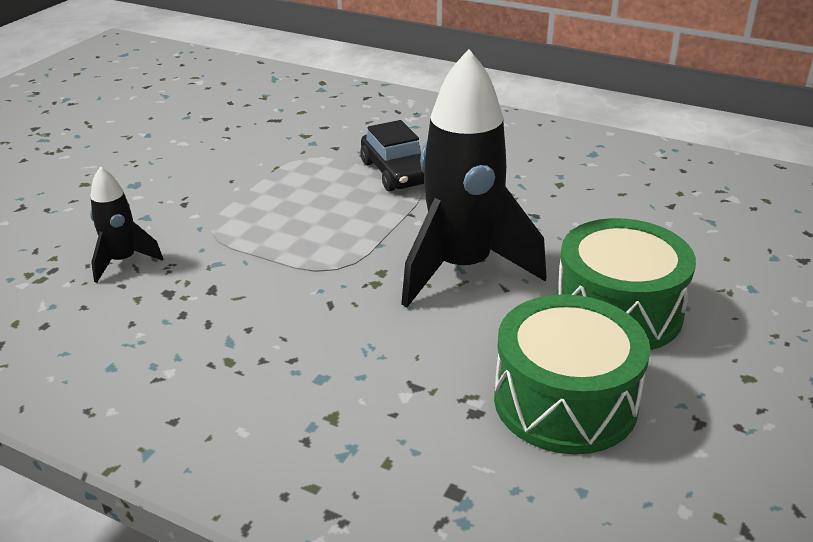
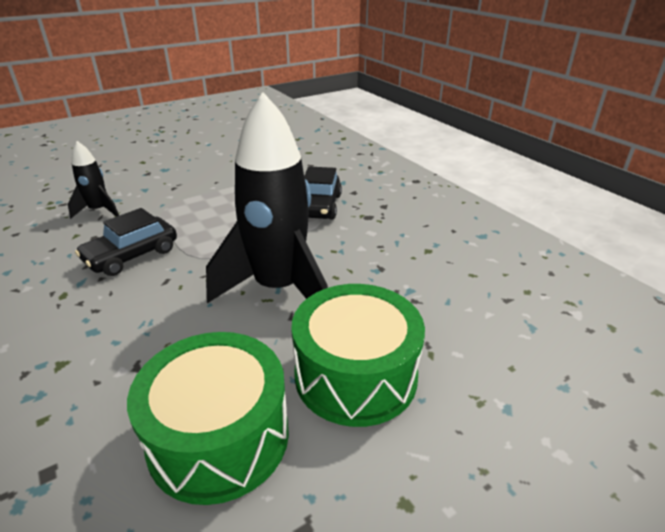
camera: 30 degrees right, 0 degrees up
none -> black car [75,208,177,276]

